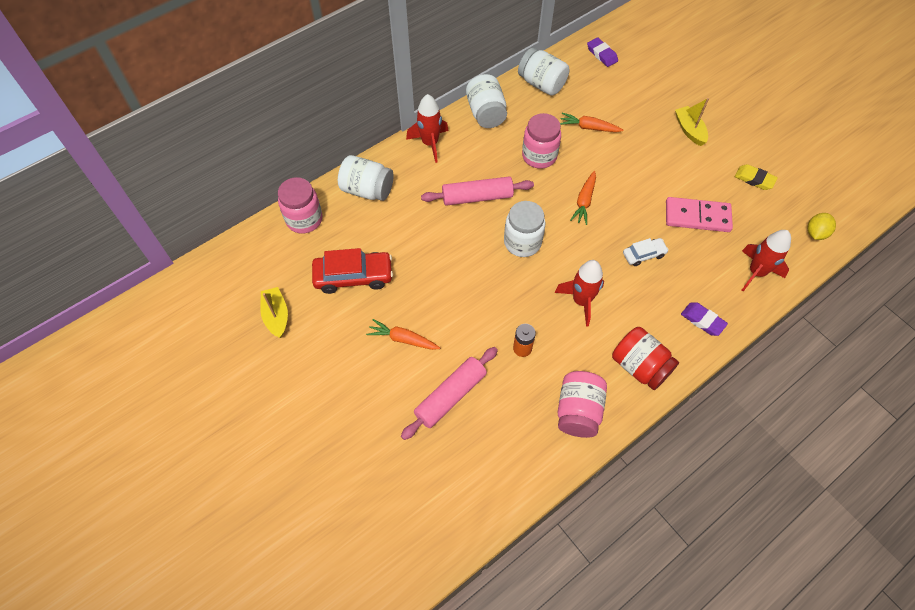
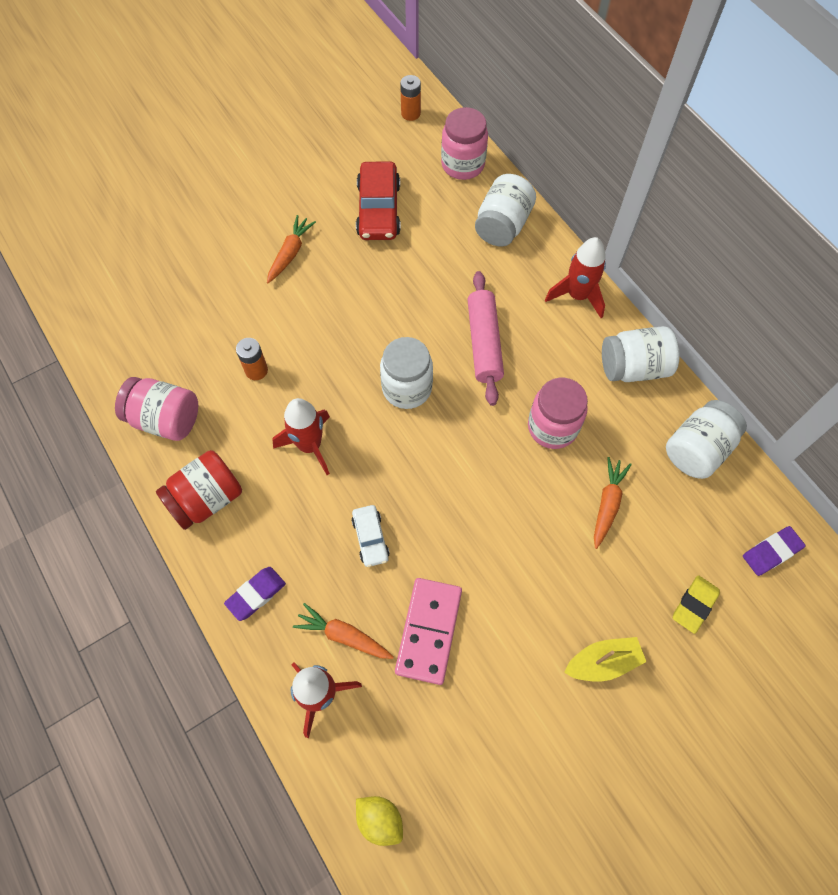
camera: 95 degrees right, 5 degrees up
yellow boat [260,287,288,338] -> none
pink rolling pin [401,347,498,440] -> none
orange carrot [570,171,596,225] -> orange carrot moved to [293,603,393,659]
yellow eraser [734,164,778,190] -> yellow eraser moved to [673,575,720,634]
none -> orange battery [400,75,421,121]

